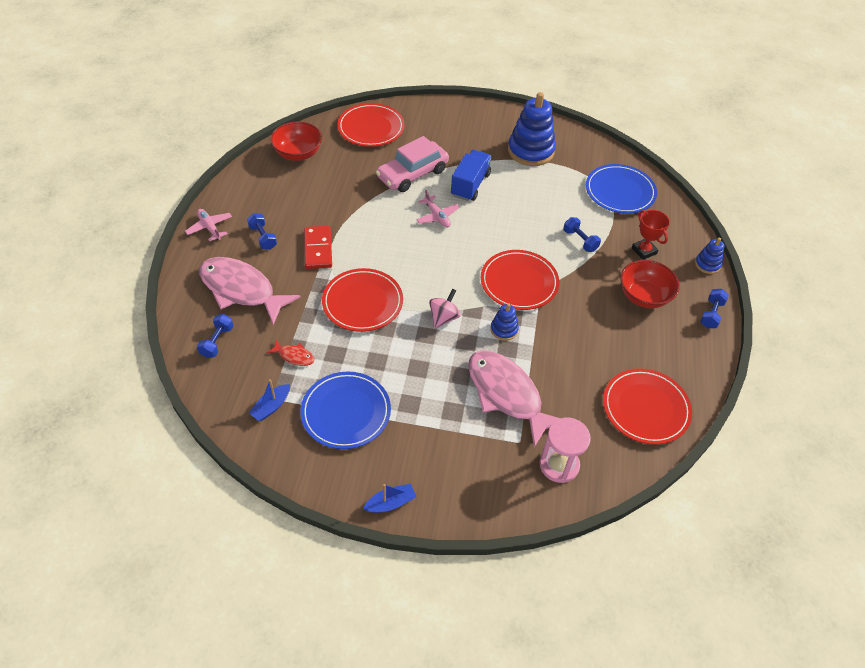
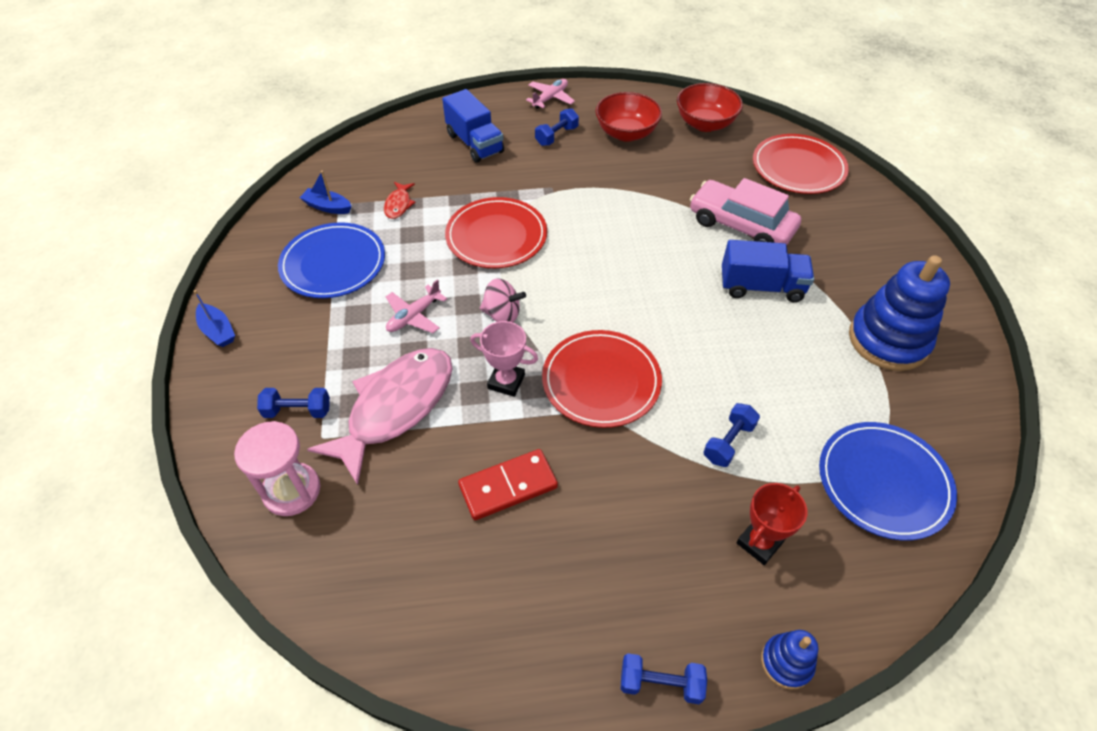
camera: 75 degrees right, 0 degrees up
blue dumbbell [197,314,234,358] -> blue dumbbell moved to [257,388,330,418]
pink fish [199,257,300,325] -> blue truck [442,89,504,163]
red domino [304,226,332,269] -> red domino moved to [458,449,558,520]
pink plane [416,190,460,228] -> pink plane moved to [386,279,447,333]
blue stacking toy [491,303,519,341] -> pink trophy [470,321,538,397]
red plate [603,368,692,445] -> none
red bowl [620,260,680,308] -> red bowl moved to [595,92,662,142]

